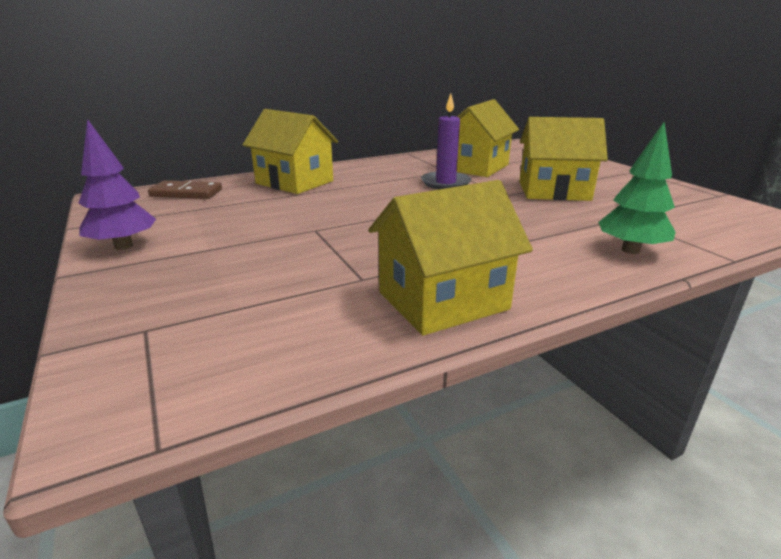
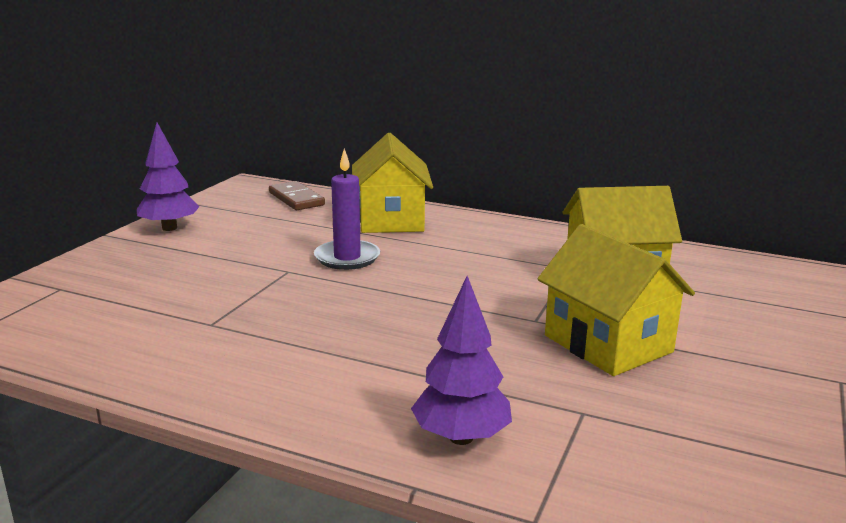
camera: 50 degrees right, 5 degrees down
yellow house [368,180,533,336] -> none
purple candle [421,94,471,190] -> purple candle moved to [314,148,380,270]
green tree [598,122,676,254] -> purple tree [411,276,512,445]

